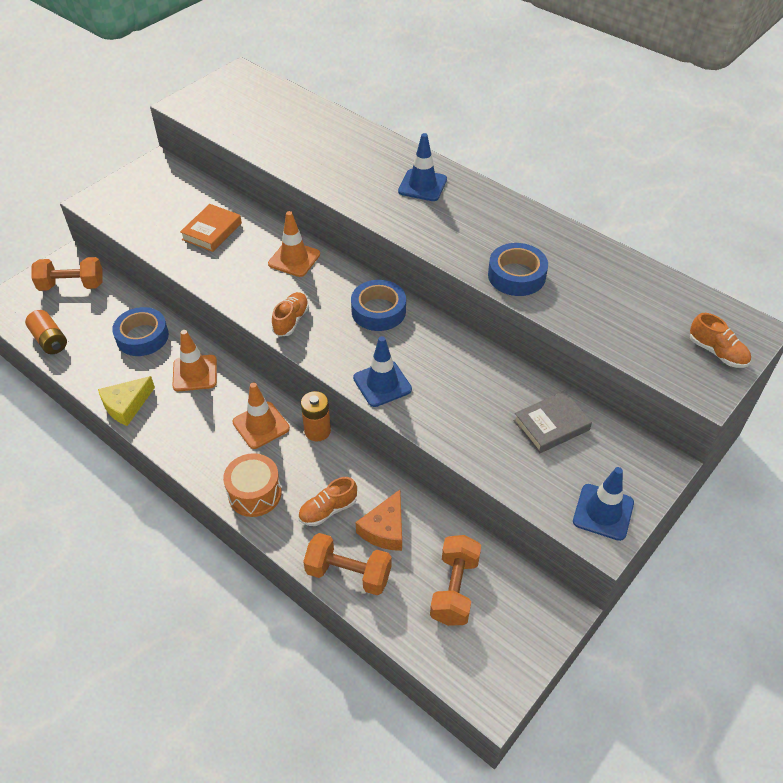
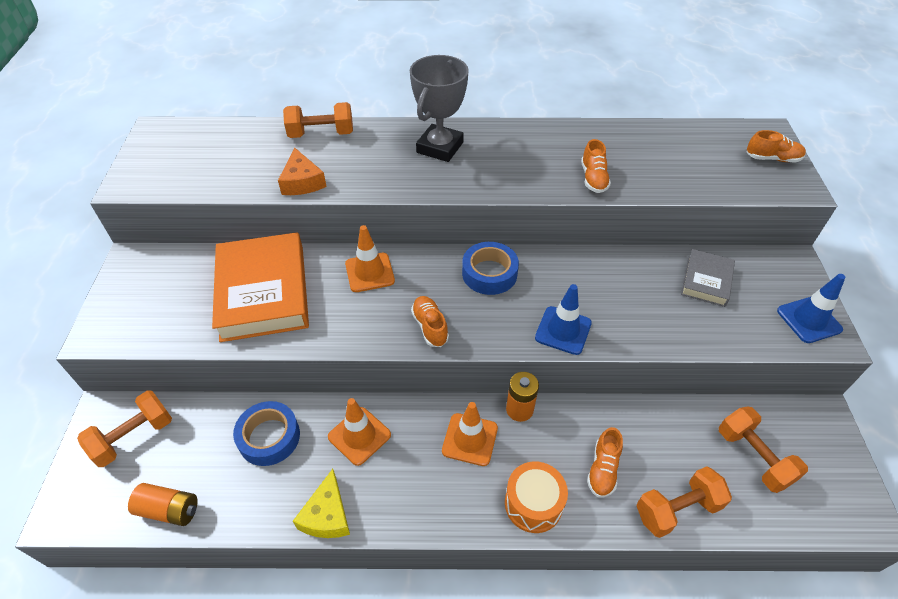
camera: 40 degrees left, 0 degrees up
orange book [180,204,242,252] -> orange book [212,232,309,342], size x1.94
orange cheese [356,490,402,551] -> orange cheese moved to [278,148,327,195]
blue traffic cone [398,133,447,201] -> grey trophy [410,55,469,162]
blue tape [488,243,548,296] -> orange shoe [581,139,611,193]
none -> orange dumbbell [283,102,353,138]

